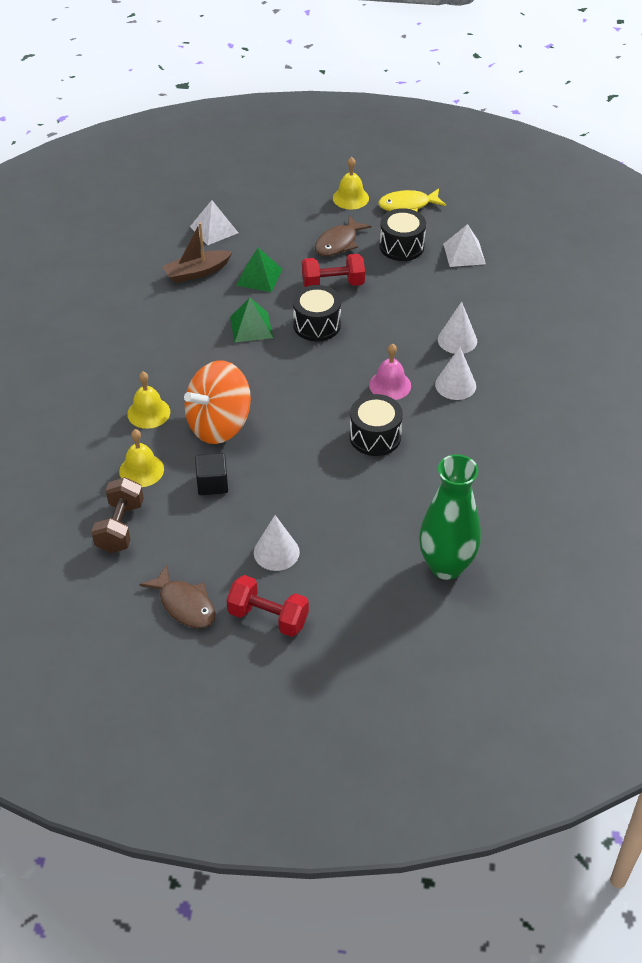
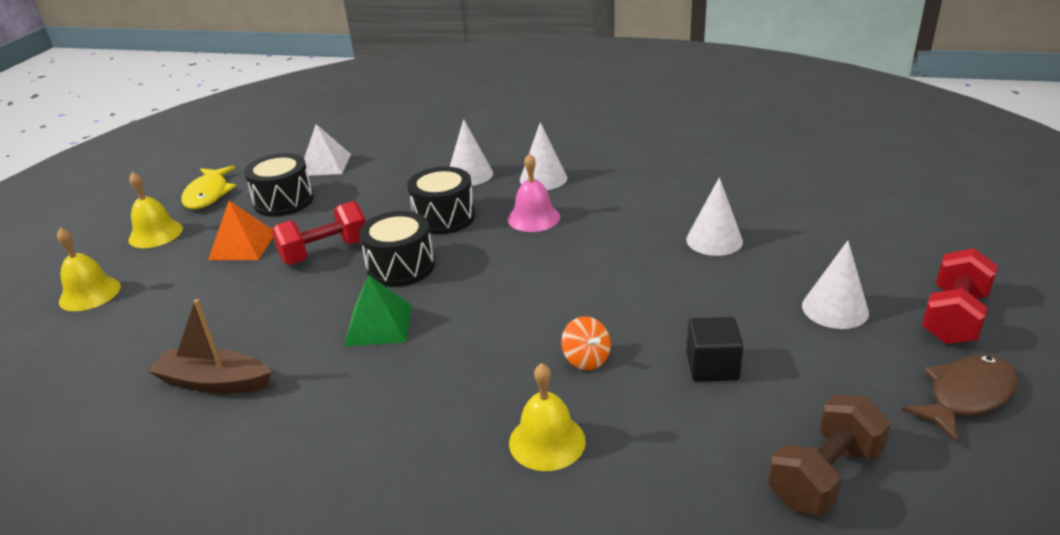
camera: 80 degrees left, 15 degrees down
brown dumbbell [91,477,144,553] -> brown dumbbell turned 60 degrees counterclockwise [768,395,891,516]
yellow bell [119,429,164,487] -> yellow bell moved to [57,228,121,311]
brown boat [162,222,232,283] -> brown boat turned 120 degrees clockwise [147,299,272,394]
orange spinning top [184,360,251,444] -> orange spinning top [561,316,611,370], size x0.41
white pyramid [190,200,238,245] -> none
green pyramid [236,248,283,292] -> none
red dumbbell [302,254,365,287] -> red dumbbell turned 60 degrees clockwise [272,201,366,265]
brown fish [315,215,371,256] -> orange pyramid [208,201,273,260]
black drum [349,394,403,456] -> black drum moved to [407,167,475,234]
green vase [419,454,481,580] -> none
none -> white cone [686,177,743,256]

